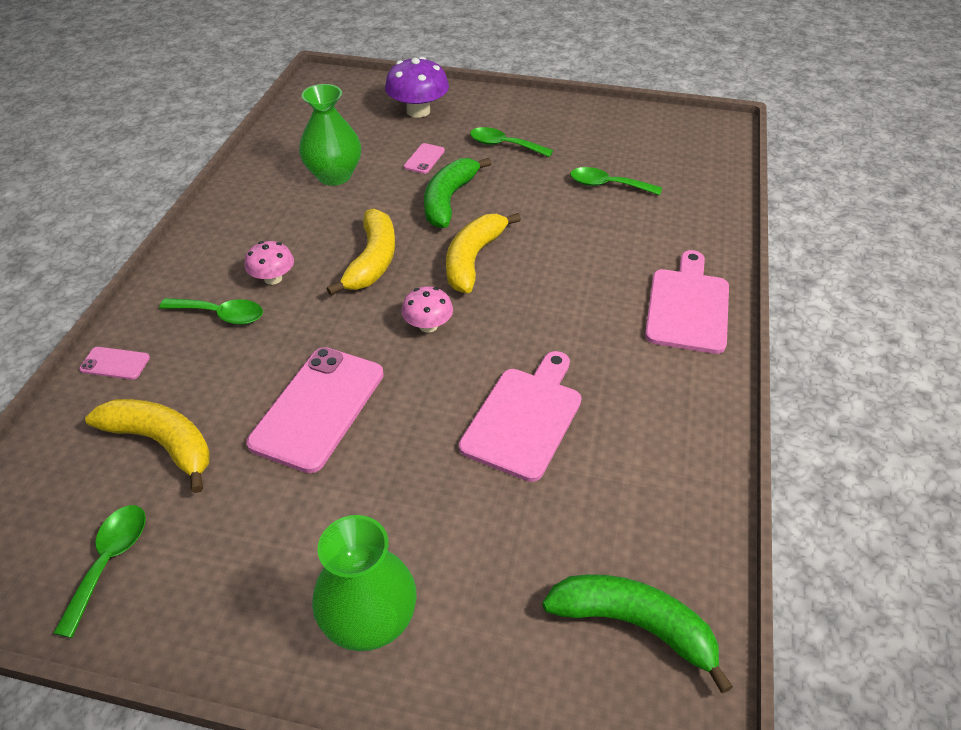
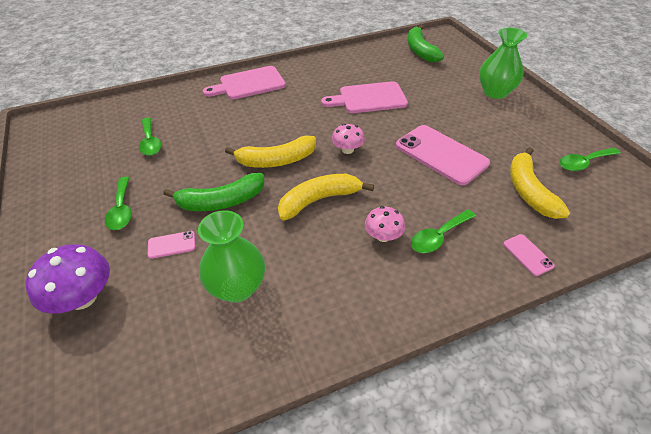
camera: 125 degrees left, 0 degrees up
green spoon [159,298,263,325] -> green spoon turned 105 degrees counterclockwise [411,209,476,253]
pink phone [246,347,384,473] -> pink phone turned 60 degrees clockwise [396,125,490,185]

